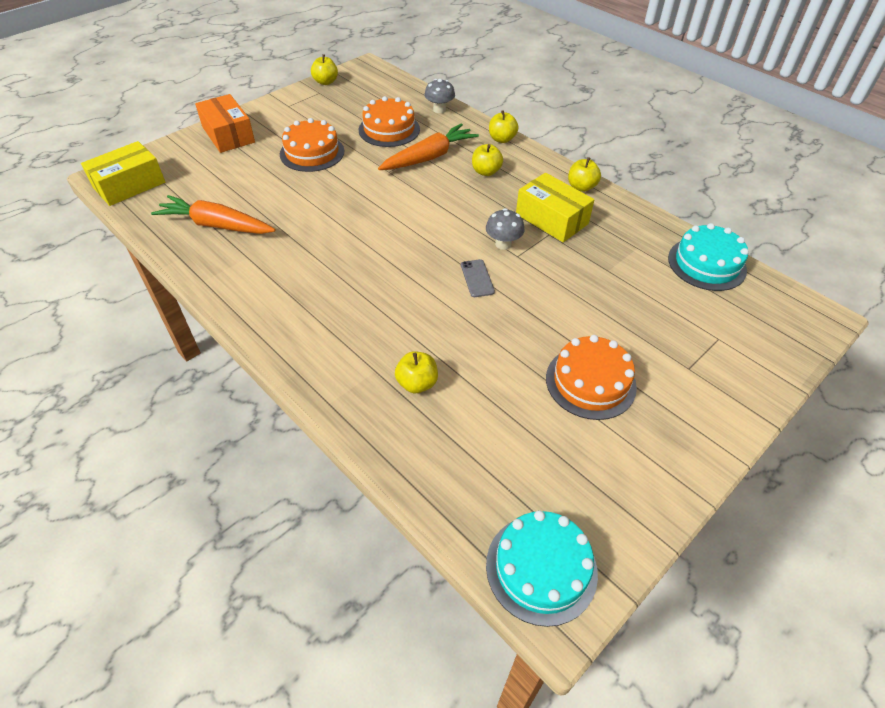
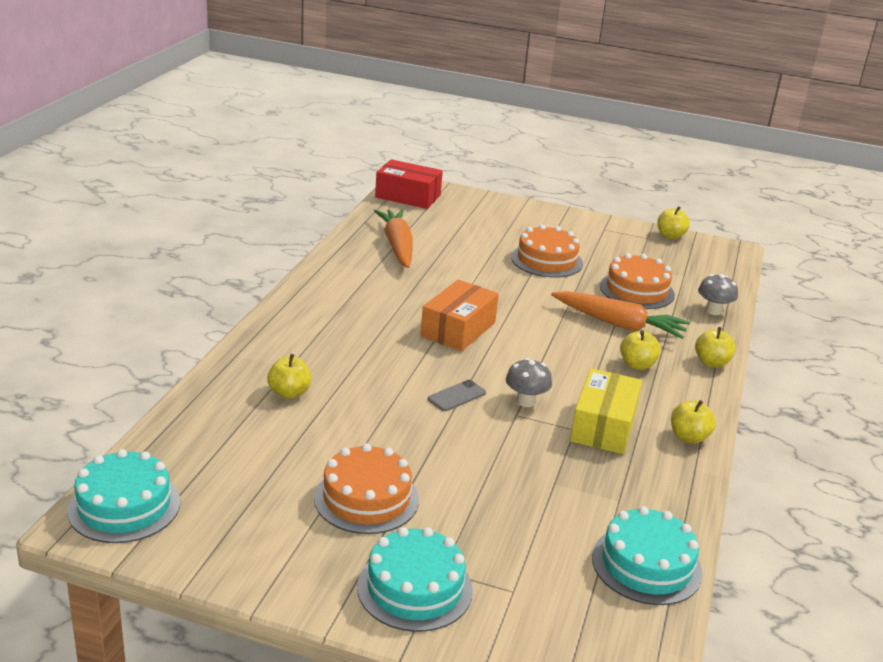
camera: 60 degrees right, 20 degrees down
yellow box [81,141,165,206] -> red box [375,159,443,209]
orange box [195,94,255,153] -> orange box moved to [420,280,499,351]
none -> turquoise cake [357,527,473,632]

